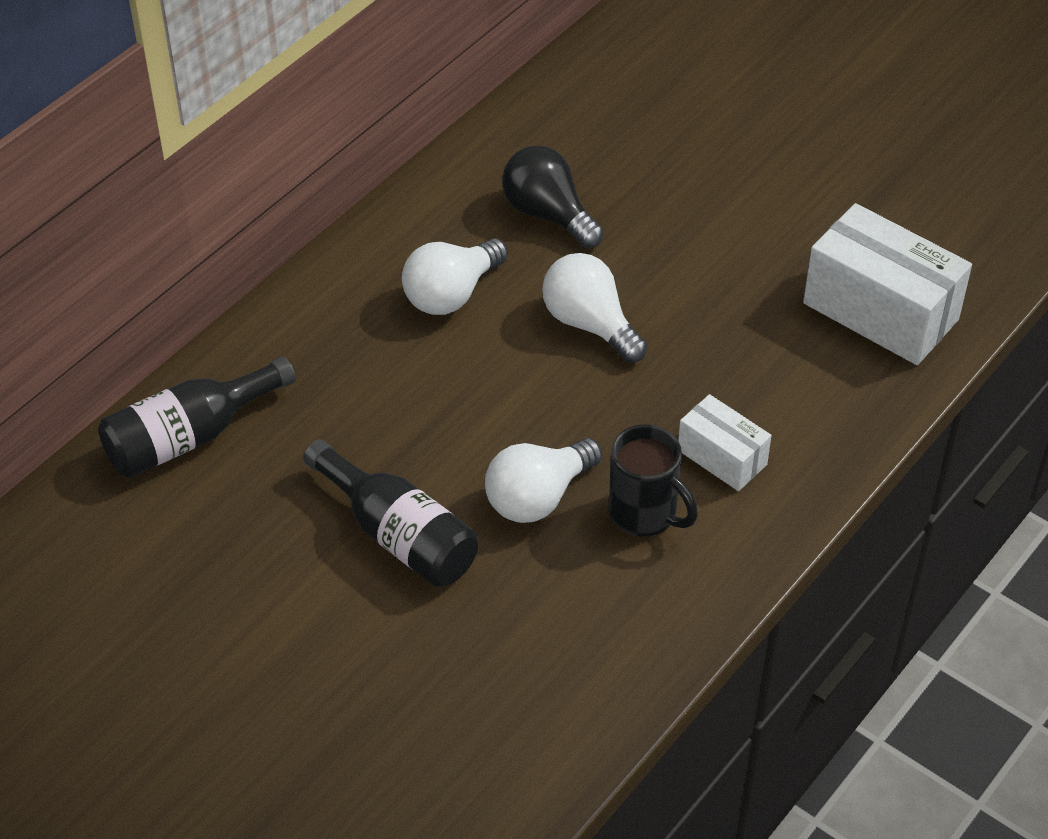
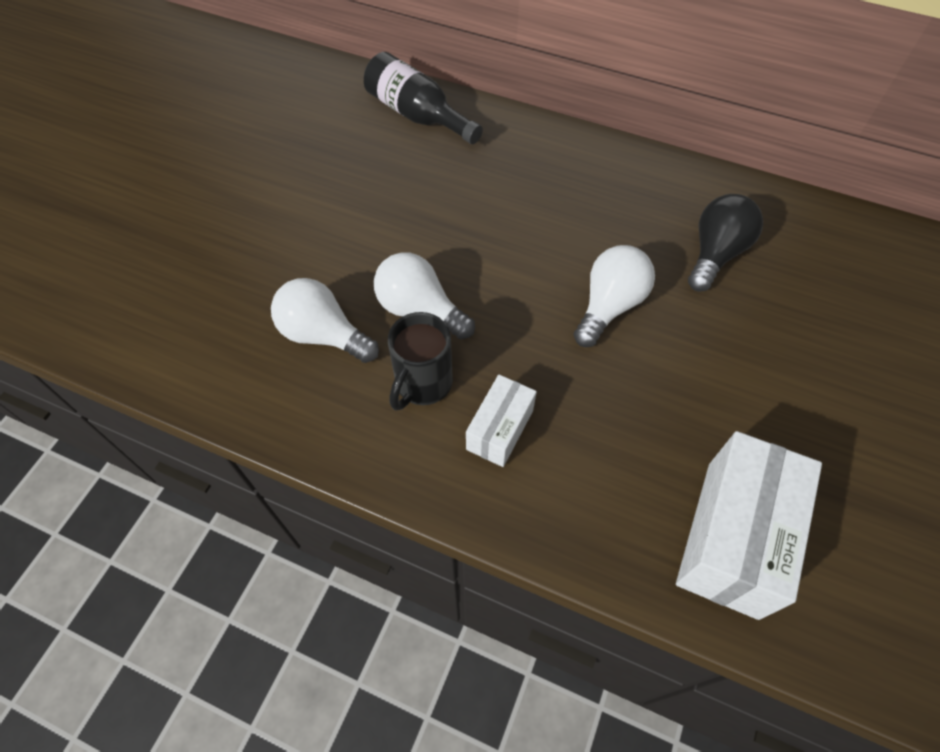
camera: 75 degrees right, 10 degrees up
black bottle [303,439,478,587] -> none
white light bulb [402,238,508,315] -> white light bulb moved to [271,278,379,363]

